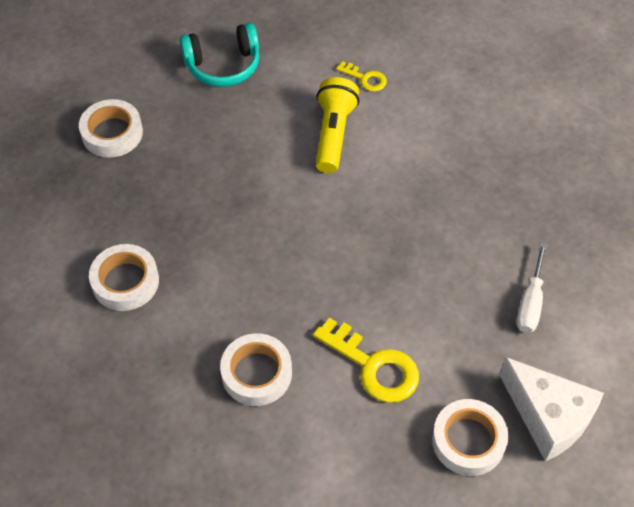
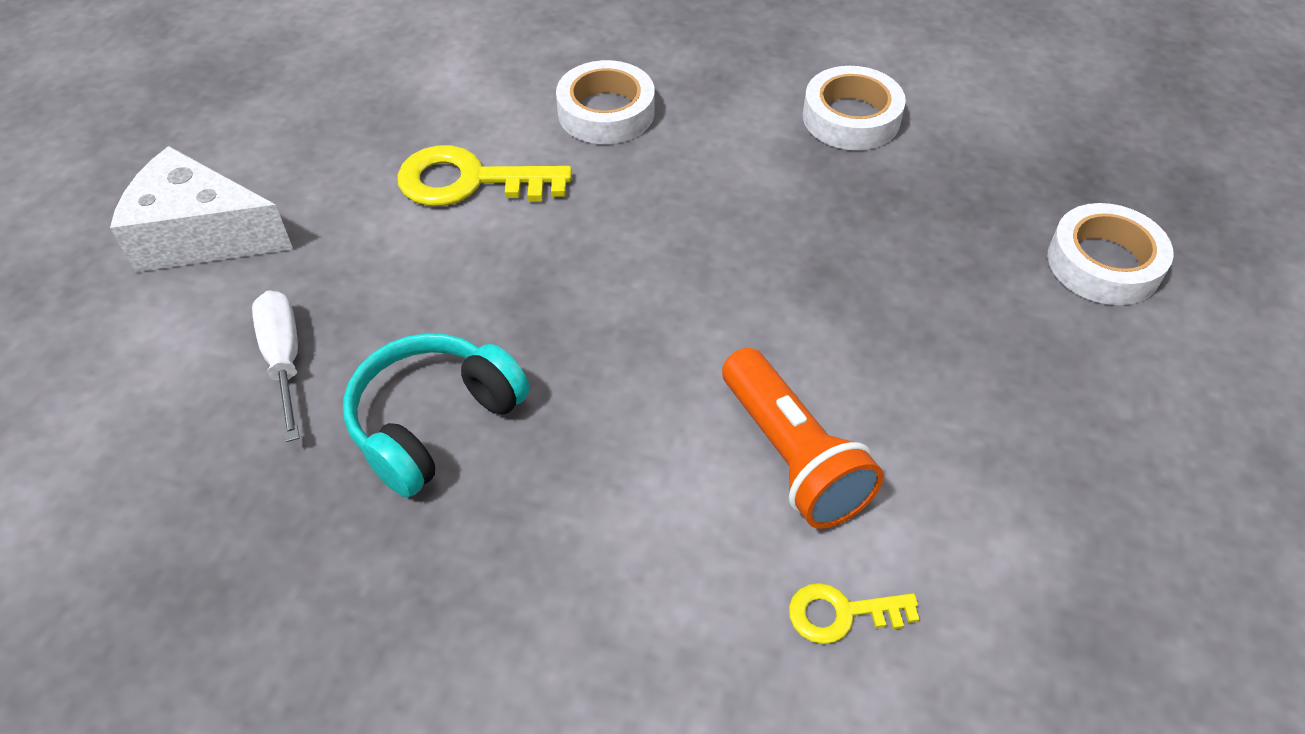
camera: 145 degrees right, 5 degrees down
turquoise headphones [180,23,260,87] -> turquoise headphones moved to [343,333,530,498]
yellow flashlight [315,77,359,173] -> orange flashlight [722,348,883,529]
white tape [432,399,508,476] -> none

